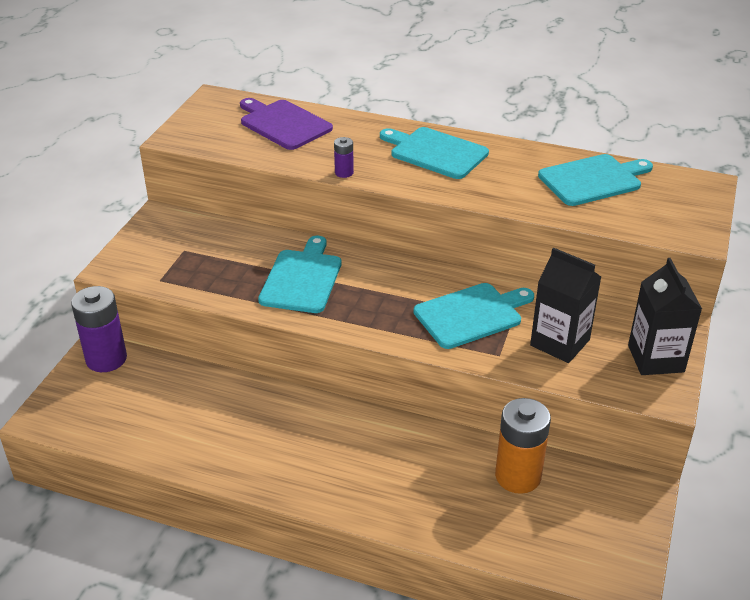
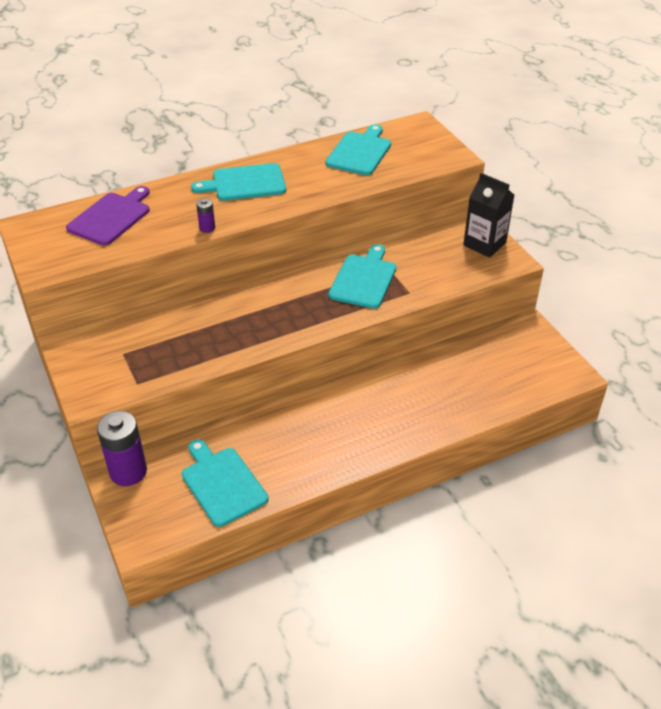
camera: 45 degrees left, 5 degrees up
purple cutting board [240,98,333,150] -> purple cutting board turned 120 degrees clockwise [66,186,150,245]
turquoise cutting board [258,236,342,313] -> turquoise cutting board moved to [182,439,269,527]
orange battery [495,398,551,494] -> none
black carton [530,248,601,363] -> none

